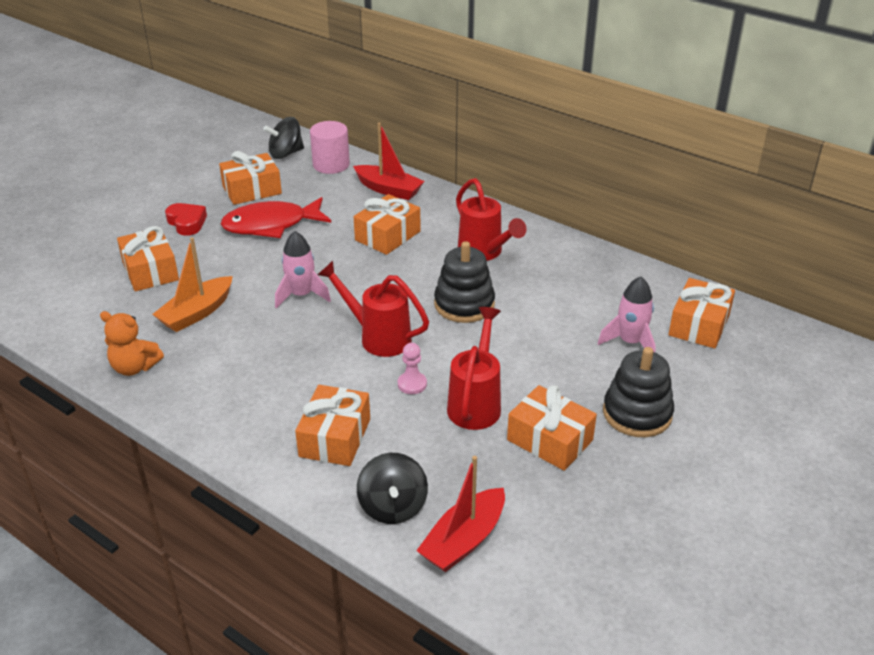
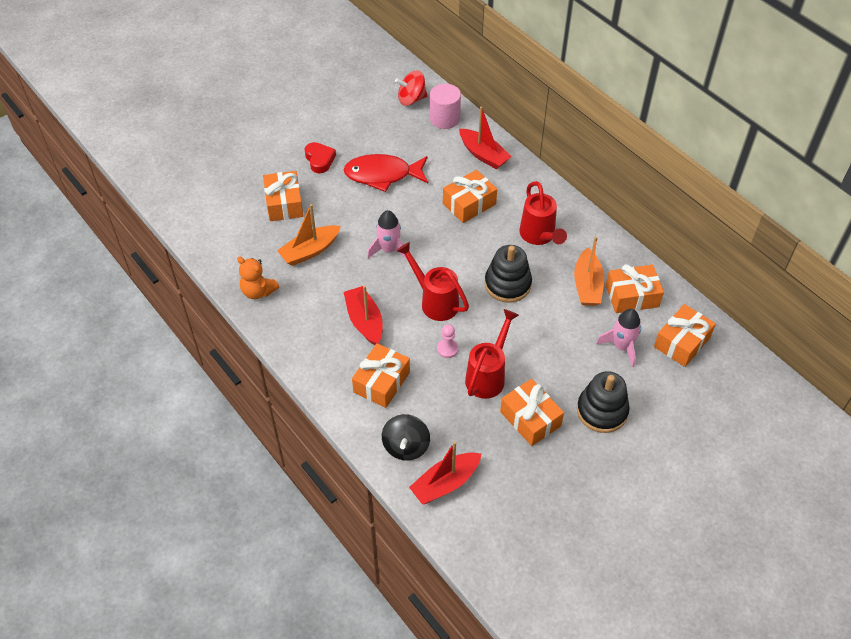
camera: 15 degrees right, 15 degrees up
orange gift [219,151,282,205] -> orange gift moved to [606,264,664,313]
black spinning top [263,117,304,159] -> red spinning top [395,70,427,106]
none -> red boat [344,285,383,345]
none -> orange boat [574,236,604,306]

